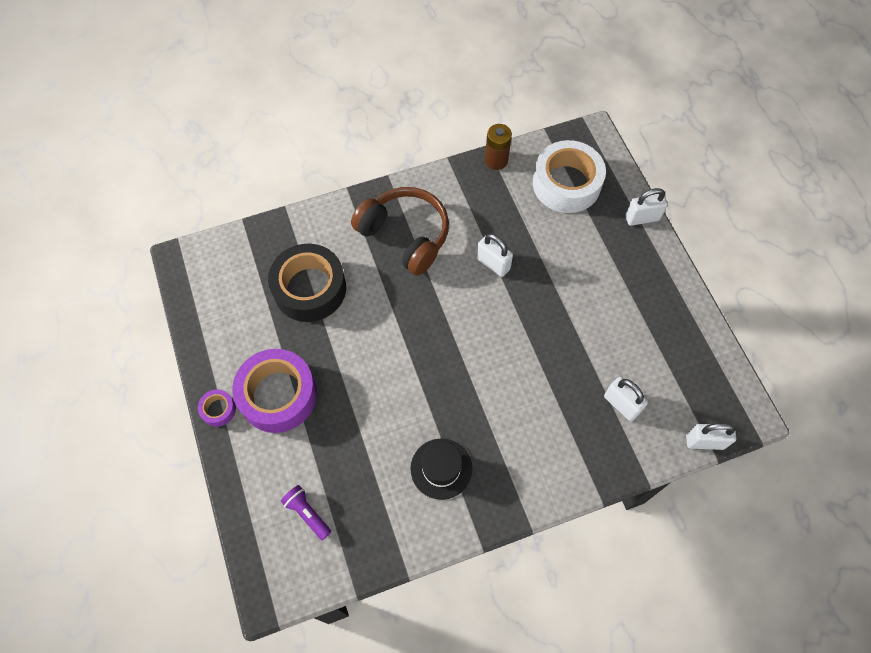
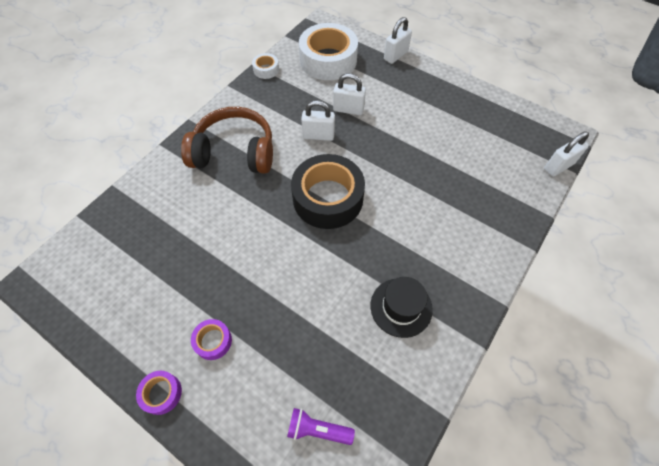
camera: 35 degrees left, 5 degrees down
purple tape [233,349,317,433] -> purple tape [191,319,232,360], size x0.44
black tape [268,244,346,322] -> black tape moved to [291,154,365,229]
brown battery [485,124,512,170] -> white tape [252,53,279,79]
white padlock [604,377,648,421] -> white padlock moved to [333,73,366,115]

